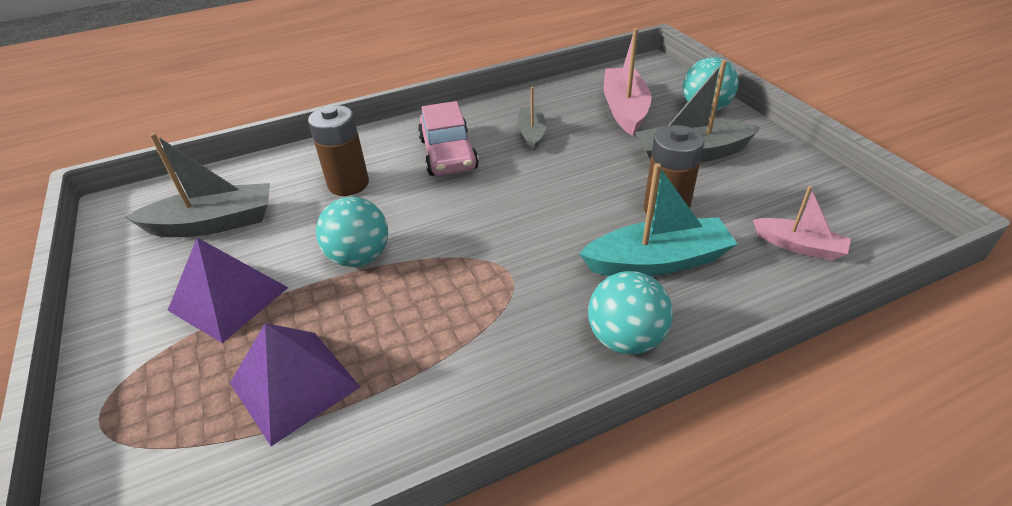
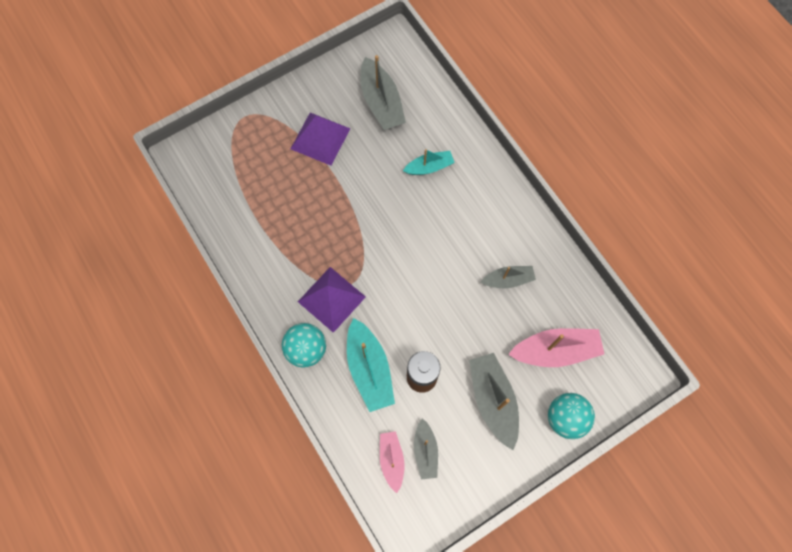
camera: 80 degrees right, 30 degrees up
purple pyramid [230,323,360,446] -> purple pyramid moved to [298,267,366,333]
brown battery [308,105,369,196] -> turquoise boat [403,149,455,175]
turquoise ball [316,197,388,267] -> none
pink car [418,101,479,176] -> none
pink boat [753,186,851,261] -> pink boat turned 150 degrees clockwise [380,431,405,493]
none -> grey boat [414,418,438,479]

